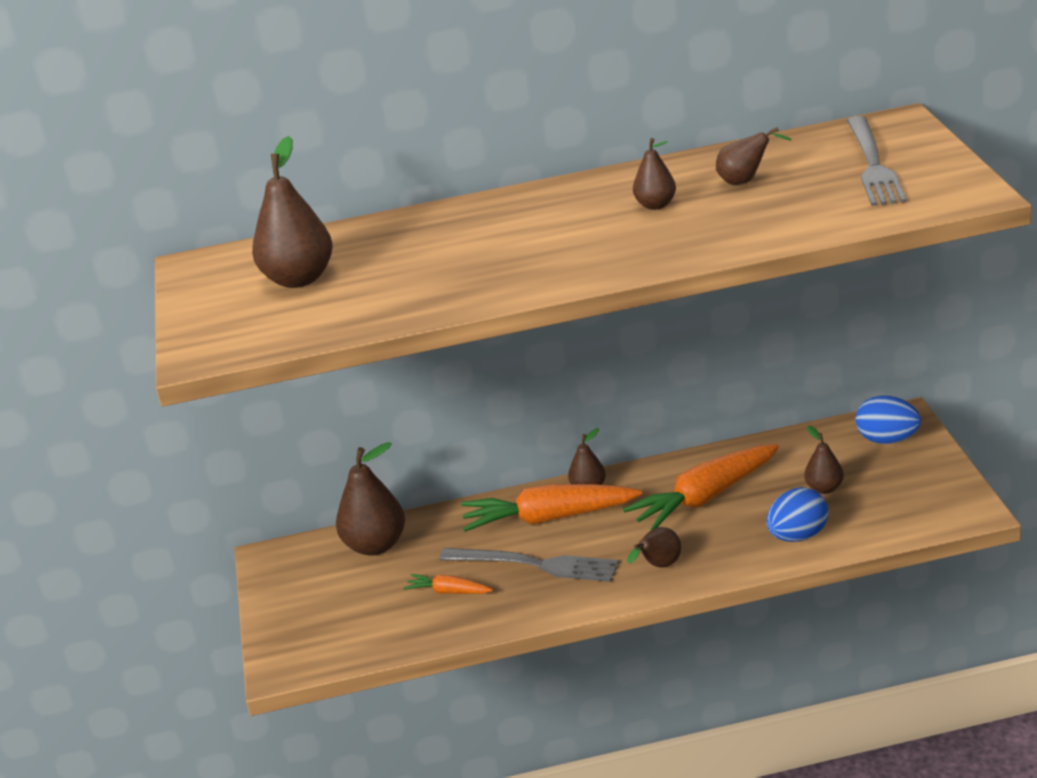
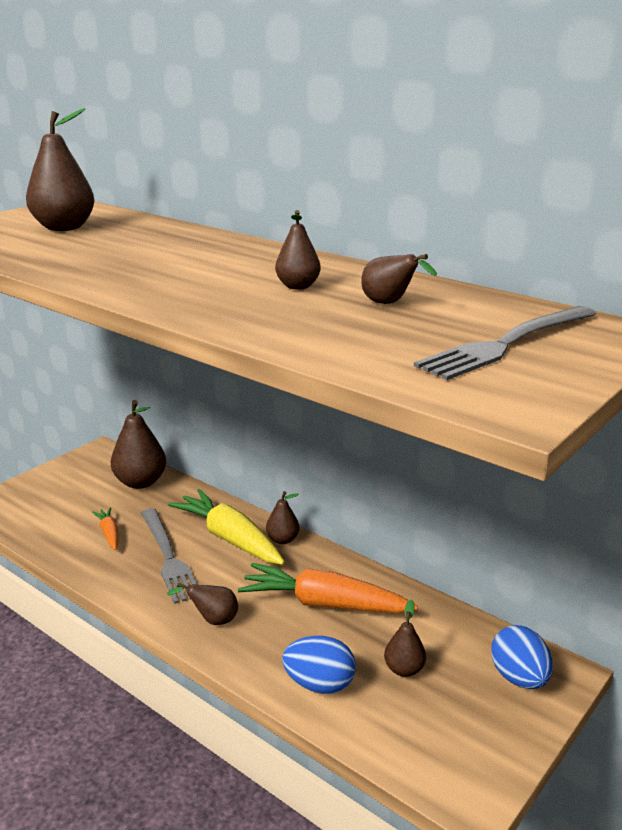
camera: 45 degrees right, 5 degrees down
orange carrot [461,484,642,532] -> yellow carrot [168,489,285,565]

